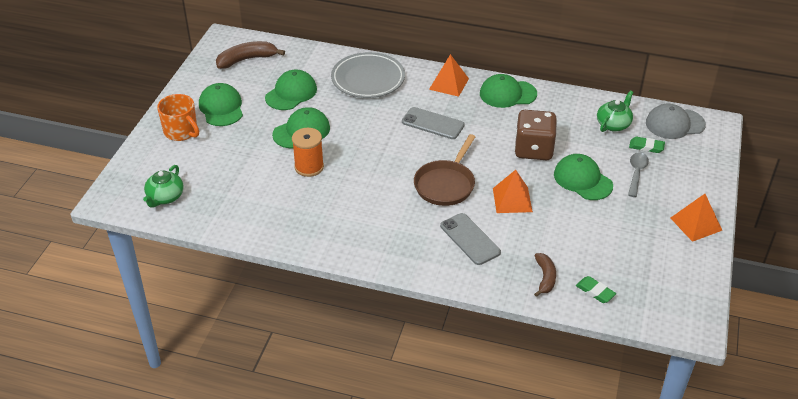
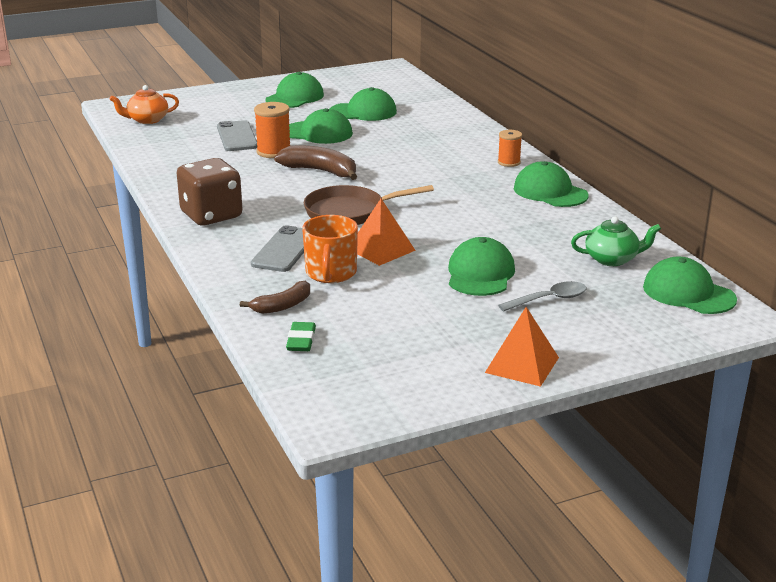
camera: 50 degrees right, 15 degrees down
green teapot [143,165,184,208] -> orange teapot [110,85,179,124]
orange mug [157,94,199,141] -> orange mug moved to [302,215,358,283]
brown banana [216,41,285,69] -> brown banana moved to [274,145,357,180]
grey plate [331,52,405,98] -> none
grey phone [402,107,465,139] -> grey phone moved to [217,120,257,151]
orange pyramid [429,54,469,97] -> orange spool [498,130,522,167]
brown dice [514,110,557,160] -> brown dice moved to [177,158,243,226]
green eraser [629,137,665,153] -> none
grey cap [646,104,706,139] -> green cap [643,257,737,314]

